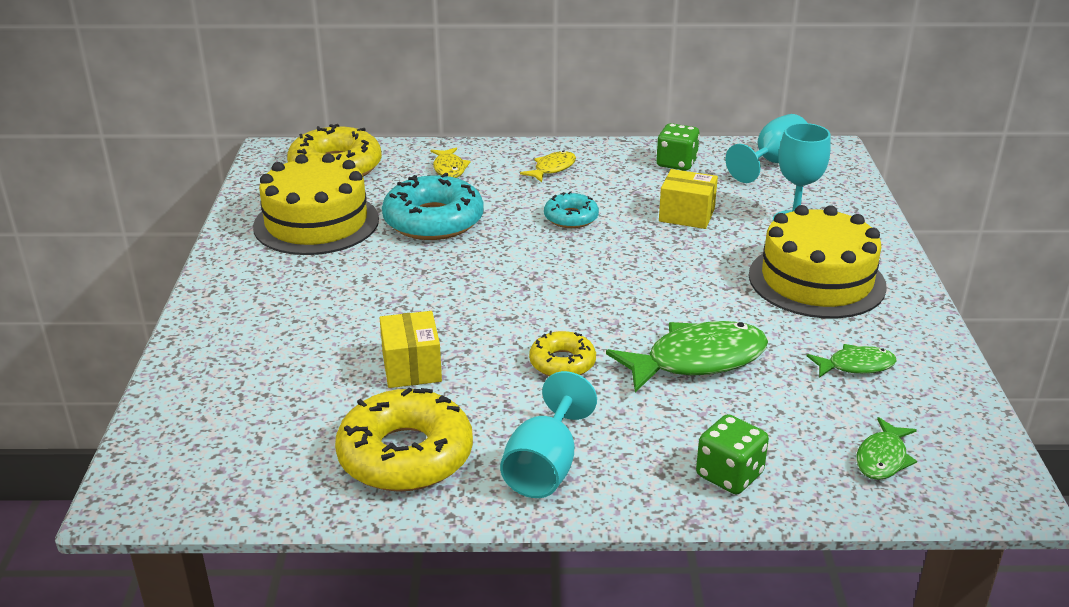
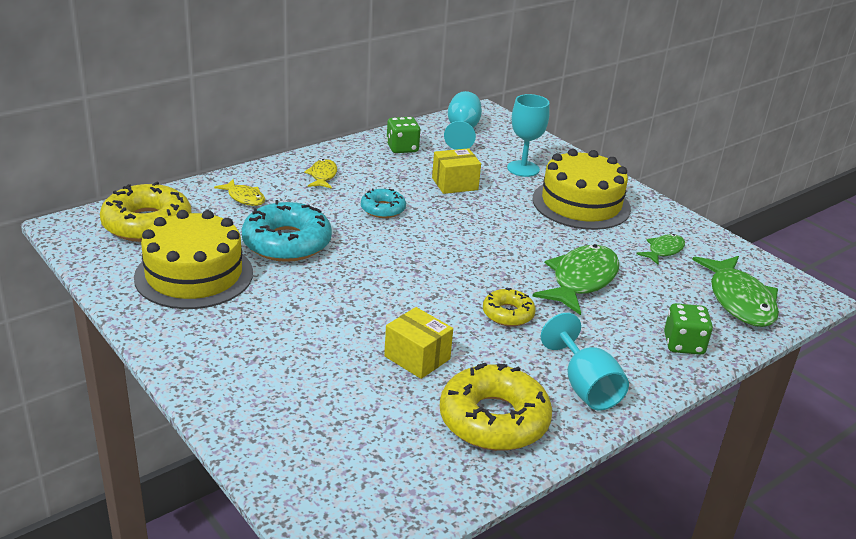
camera: 40 degrees left, 0 degrees up
green fish [856,417,917,480] -> green fish [692,256,779,327], size x1.87

